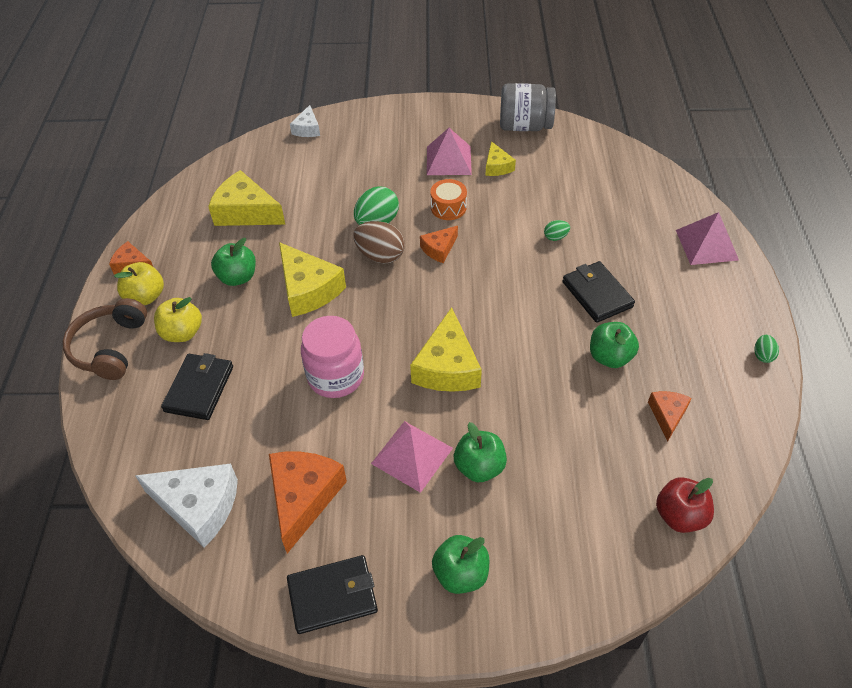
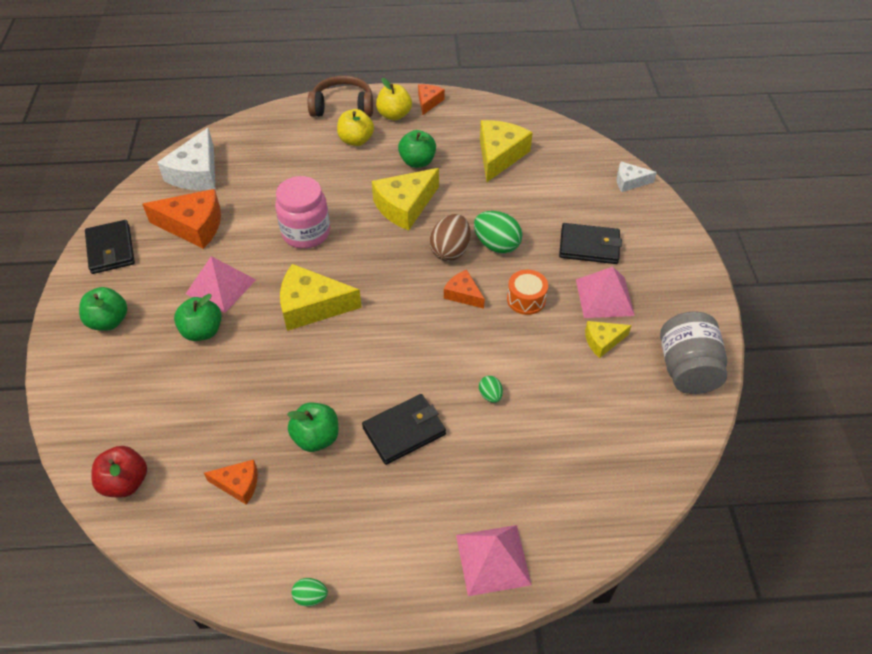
camera: 85 degrees right, 0 degrees up
black wallet [161,353,233,420] -> black wallet moved to [559,223,622,264]

